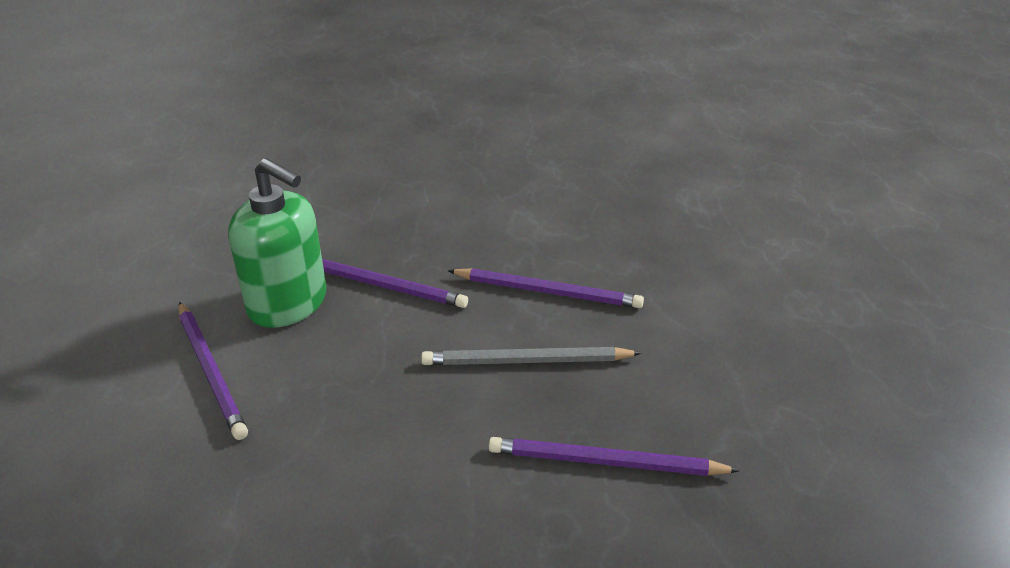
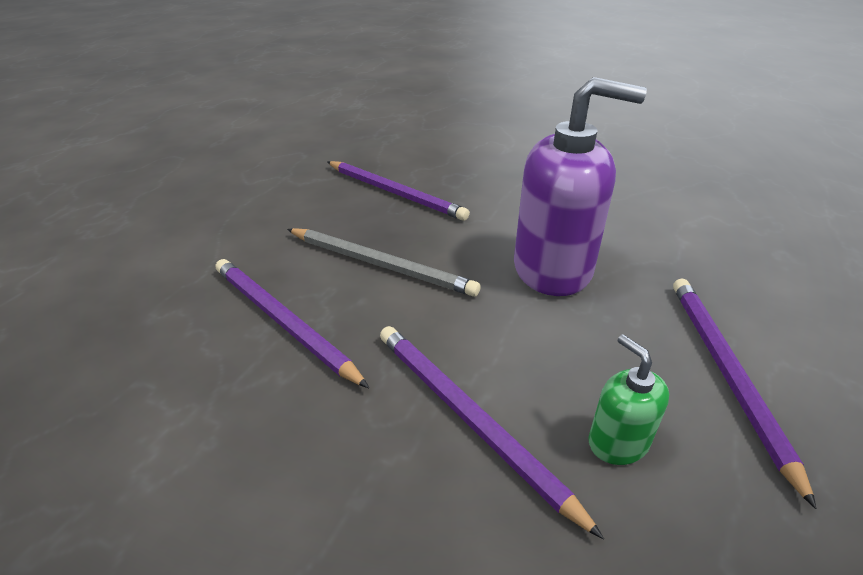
camera: 150 degrees left, 0 degrees up
green soap dispenser [228,158,326,328] -> green soap dispenser [588,334,669,465], size x0.47
none -> purple soap dispenser [514,77,647,296]

